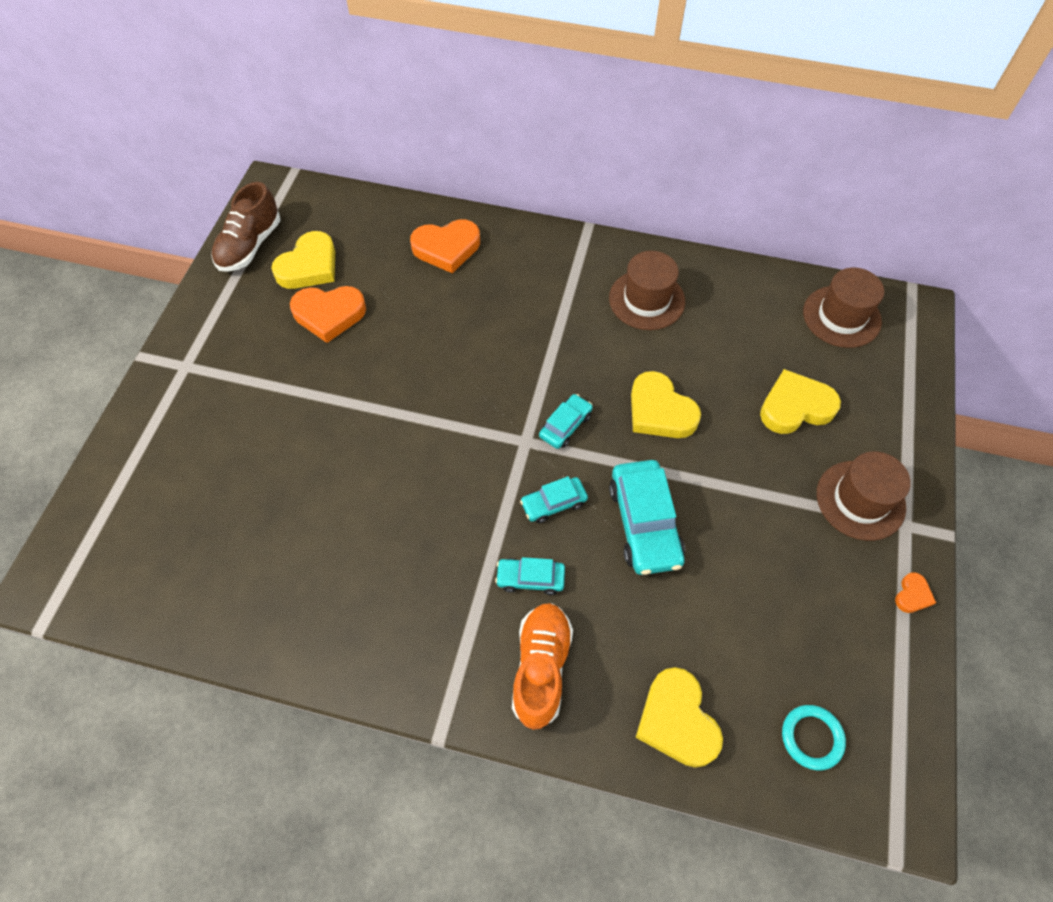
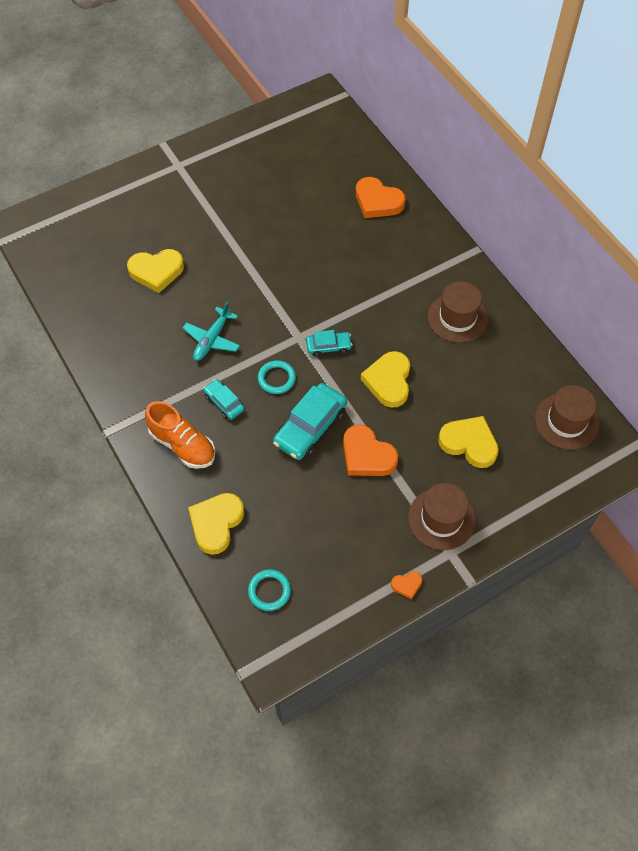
camera: 45 degrees right, 0 degrees up
brown shoe [211,182,281,272] -> none
yellow heart [271,231,335,289] -> yellow heart moved to [127,249,184,293]
orange heart [290,286,366,343] -> orange heart moved to [343,424,398,476]
orange shoe [512,603,573,730] -> orange shoe turned 75 degrees clockwise [145,401,215,469]
turquoise car [520,476,588,523] -> turquoise ring [258,360,296,394]
none -> turquoise plane [183,302,240,361]

